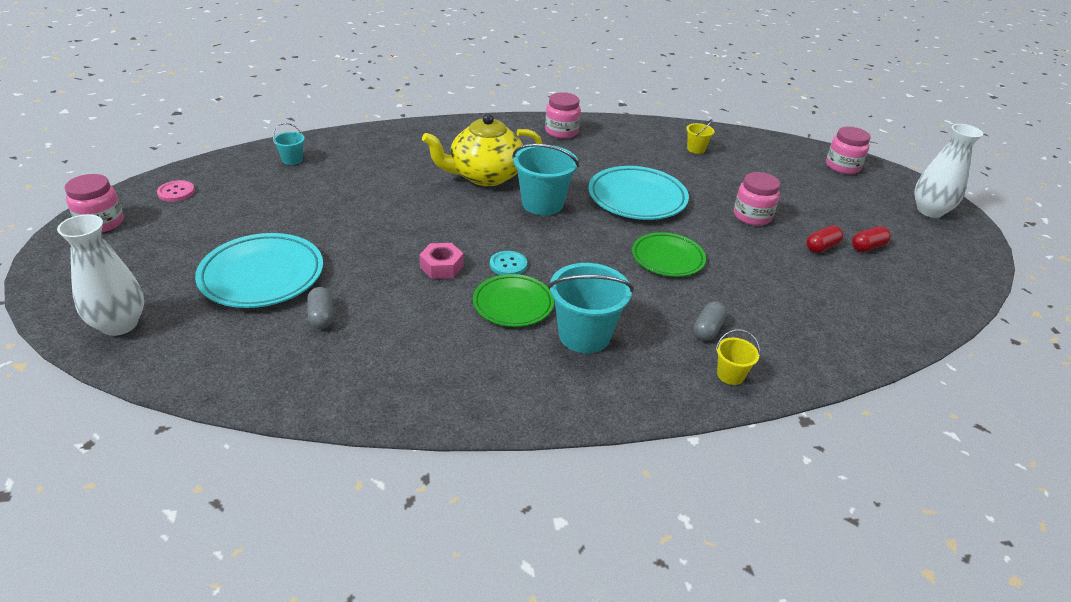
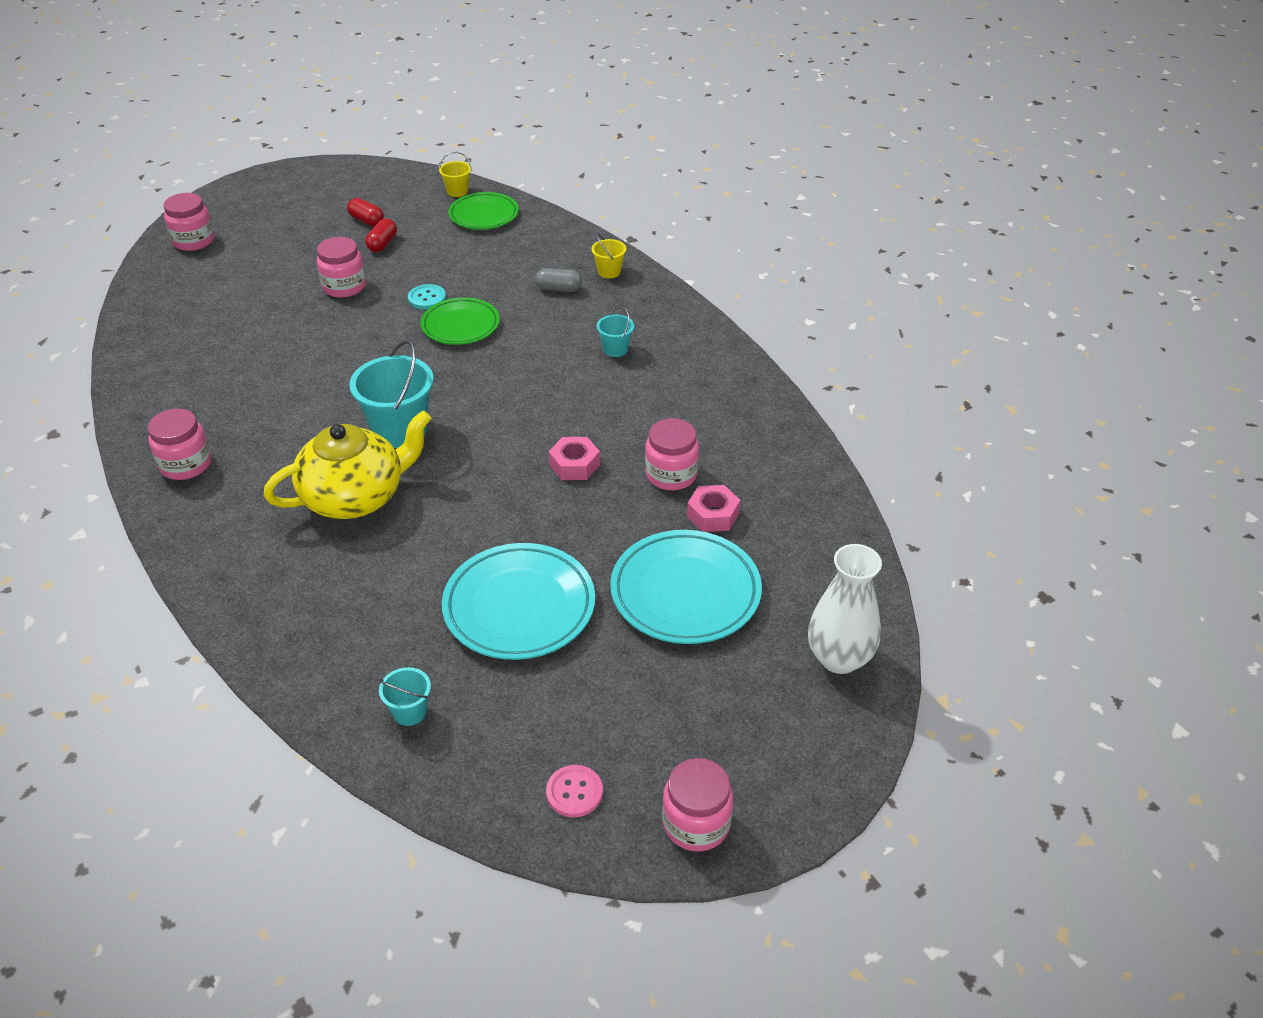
camera: 110 degrees left, 5 degrees up
grey capsule [307,287,333,329] -> pink nut [687,485,740,532]
yellow teapot [422,114,542,186] -> yellow teapot turned 75 degrees counterclockwise [264,410,431,519]
green plate [473,274,554,327] -> green plate moved to [448,192,519,230]
turquoise button [490,251,527,275] -> turquoise button moved to [408,284,446,310]
turquoise bucket [548,263,634,353] -> turquoise bucket [596,306,634,357], size x0.50
turquoise plate [588,166,689,220] -> turquoise plate moved to [442,543,595,660]
yellow bucket [686,119,714,154] -> yellow bucket moved to [439,151,472,197]
red capsule [806,226,843,253] -> red capsule turned 75 degrees clockwise [365,219,397,252]
white vase [914,124,983,218] -> none
none -> pink jar [645,418,699,490]

